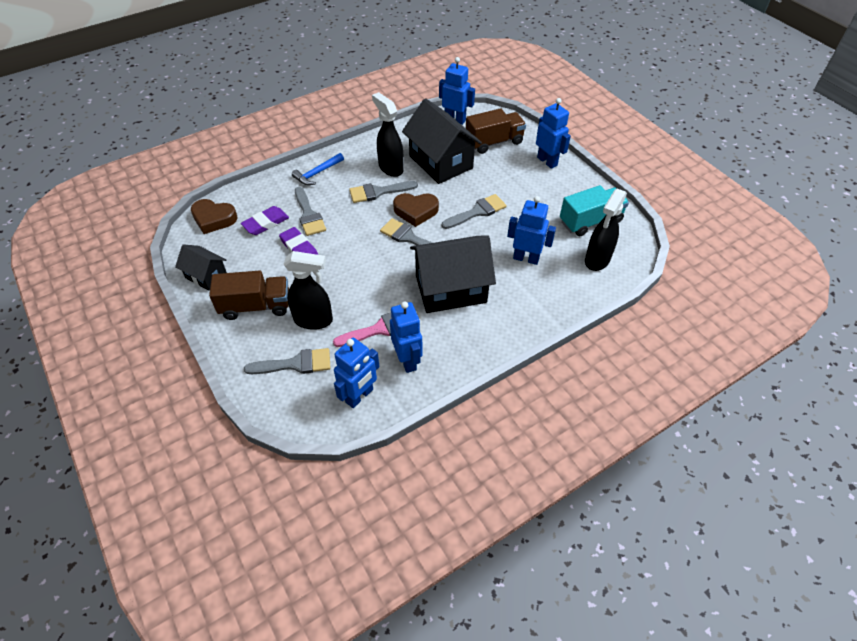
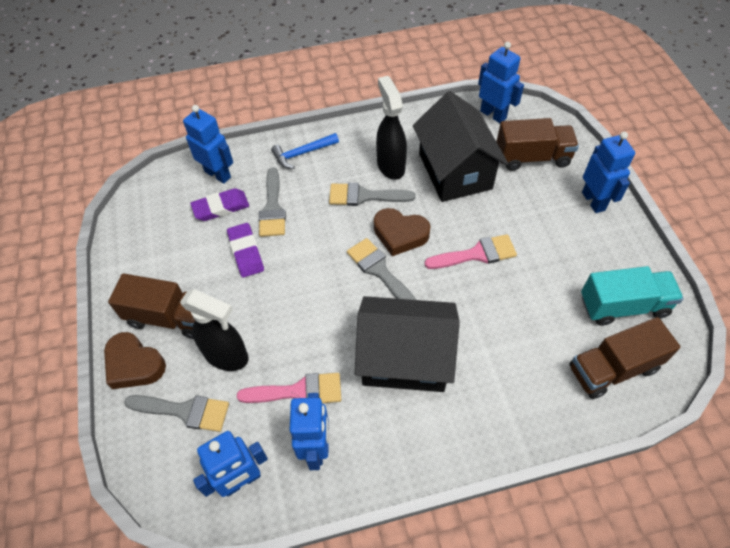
camera: 20 degrees right, 5 degrees up
black house [175,244,227,291] -> none
brown heart [191,199,237,234] -> brown heart moved to [104,332,166,389]
grey brush [442,194,506,229] -> pink brush [424,234,517,269]
blue robot [507,196,556,265] -> blue robot moved to [183,105,233,184]
black spray bottle [585,189,627,271] -> brown truck [569,317,681,399]

